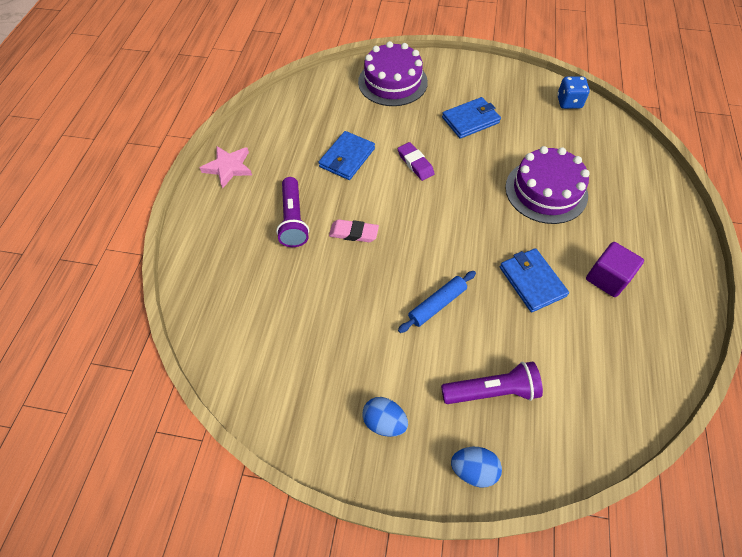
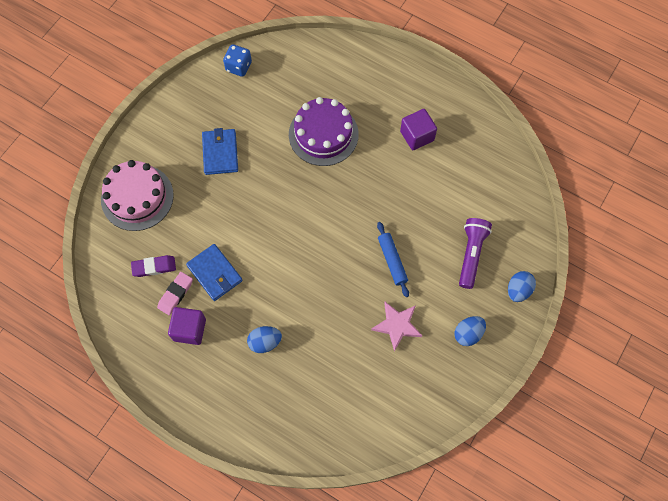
camera: 70 degrees left, 10 degrees up
pink star [200,146,252,188] -> pink star moved to [371,302,422,351]
purple flashlight [276,177,309,247] -> blue egg [247,326,282,353]
pink eraser [329,219,379,242] -> pink eraser moved to [157,272,193,315]
purple cake [358,41,428,106] -> pink cake [101,160,174,231]
purple eraser [398,142,435,181] -> purple eraser moved to [131,255,176,277]
blue wallet [500,248,569,312] -> none
none -> purple cube [168,307,206,345]

